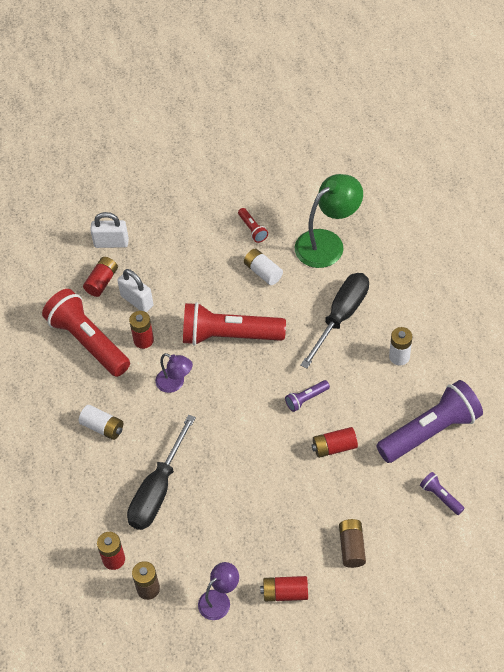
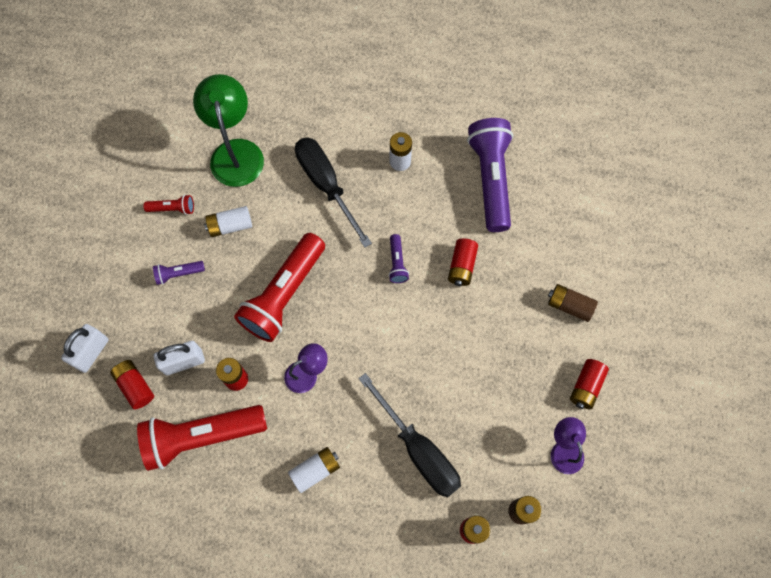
camera: 65 degrees left, 15 degrees up
purple flashlight [420,472,465,515] -> purple flashlight moved to [153,261,205,285]

